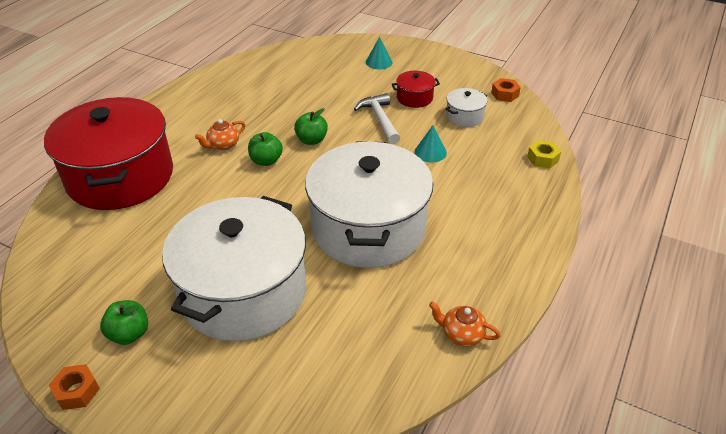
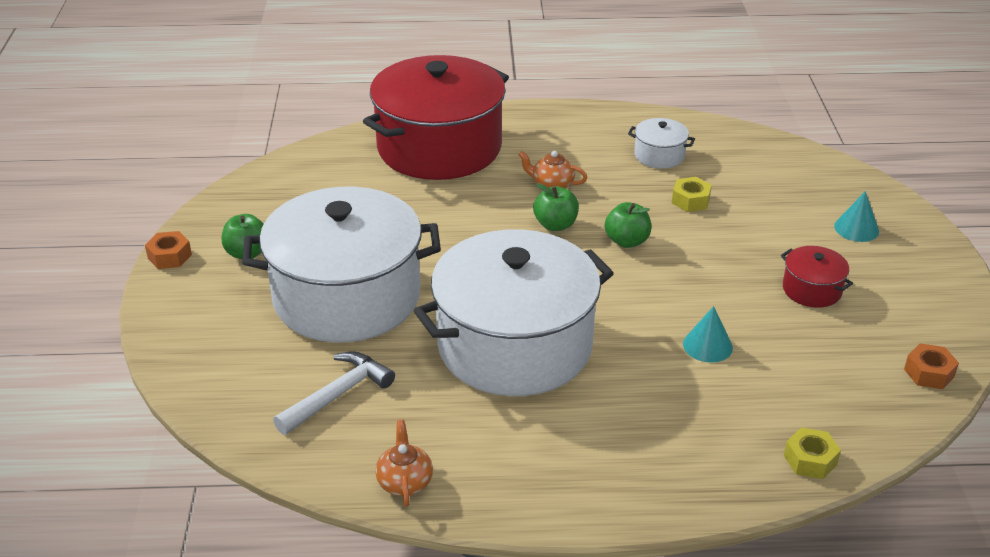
camera: 60 degrees right, 5 degrees down
white hammer [354,93,400,144] -> white hammer moved to [273,351,395,435]
white pot [446,88,487,127] -> white pot moved to [628,118,695,169]
none -> yellow nut [672,177,712,212]

